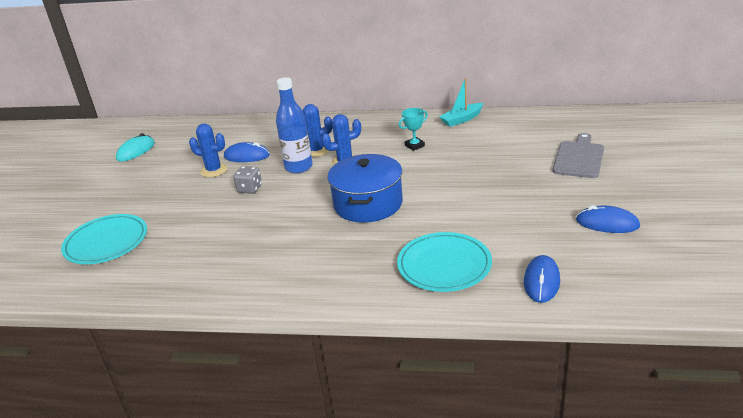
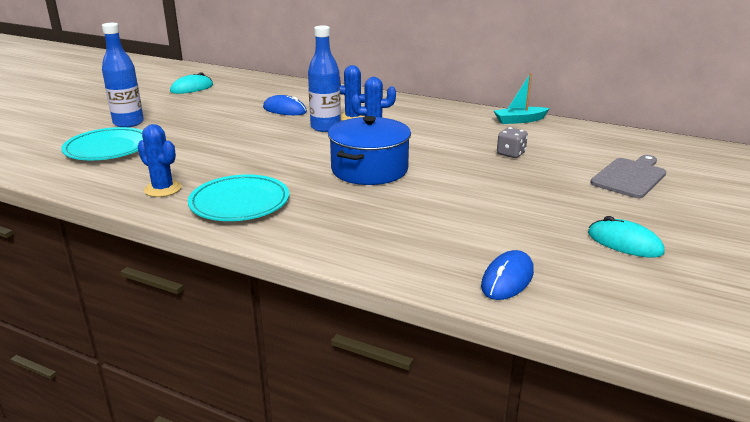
camera: 15 degrees right, 5 degrees down
blue cactus [189,124,228,177] -> blue cactus moved to [138,124,182,197]
grey dice [233,166,262,194] -> grey dice moved to [497,127,528,158]
turquoise plate [397,232,492,292] -> turquoise plate moved to [188,174,289,221]
turquoise trophy [399,108,428,151] -> none
blue mouse [576,205,640,233] -> turquoise mouse [588,216,665,258]
none -> blue bottle [102,23,144,127]

